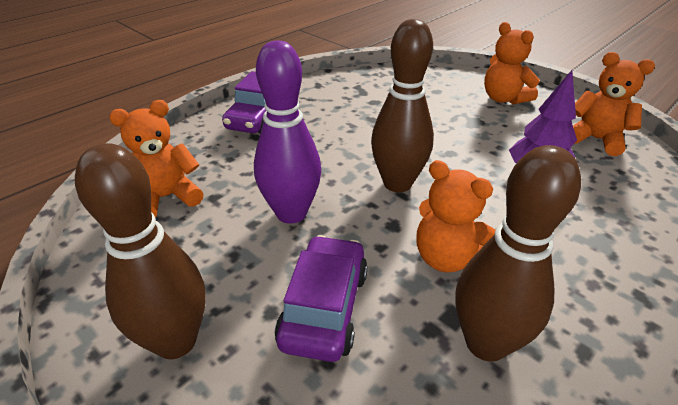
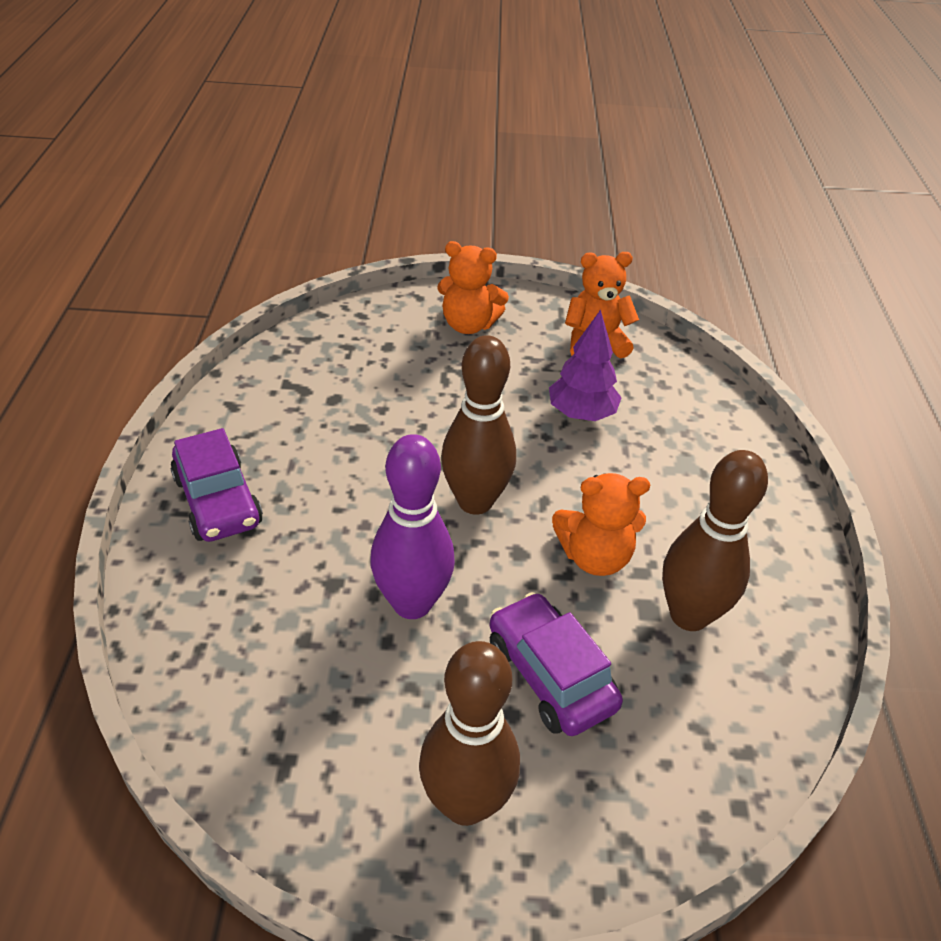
camera: 45 degrees left, 5 degrees up
orange teddy bear [109,100,203,217] -> none

